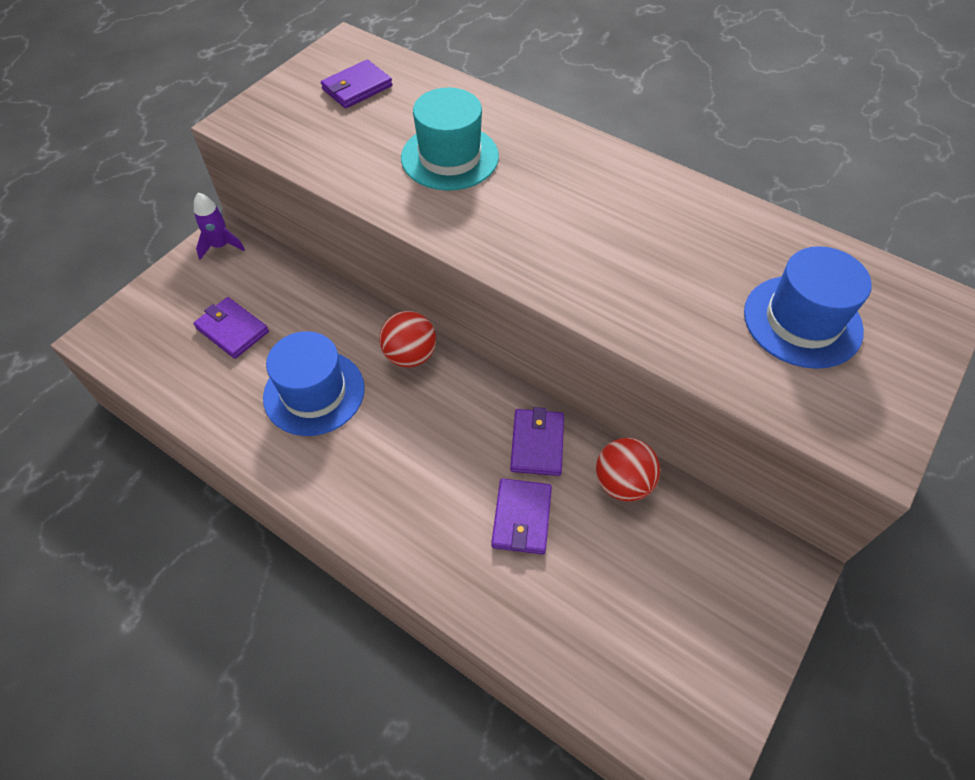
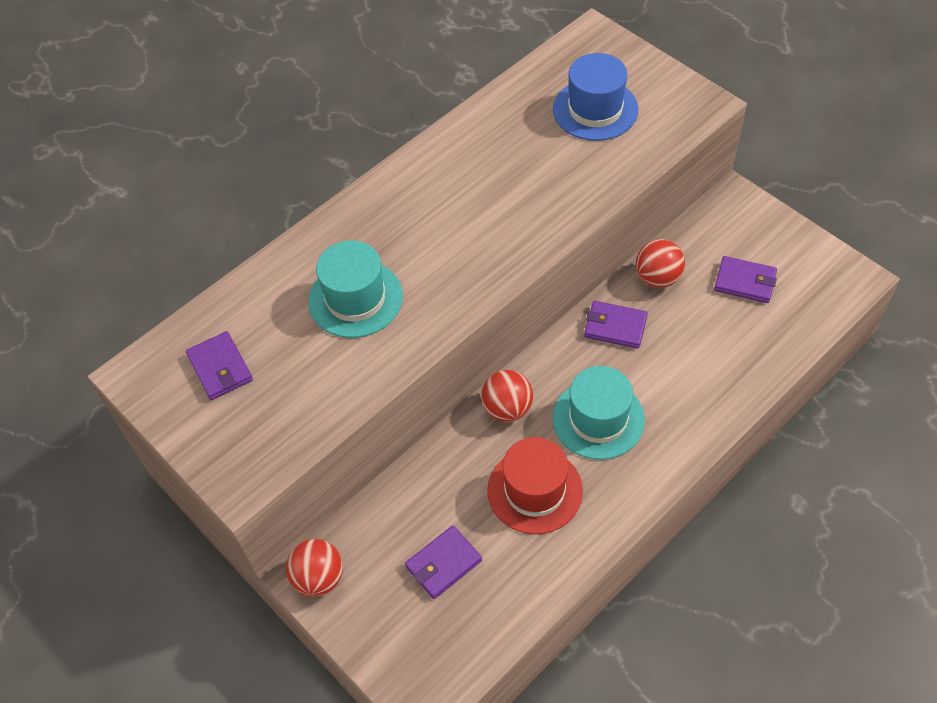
camera: 75 degrees left, 0 degrees up
purple rocket [194,193,245,260] -> red ball [286,539,343,597]
blue hat [263,331,365,436] -> red hat [488,437,583,534]
purple wallet [491,478,552,555] -> purple wallet moved to [714,256,777,303]
none -> turquoise hat [553,366,645,460]

